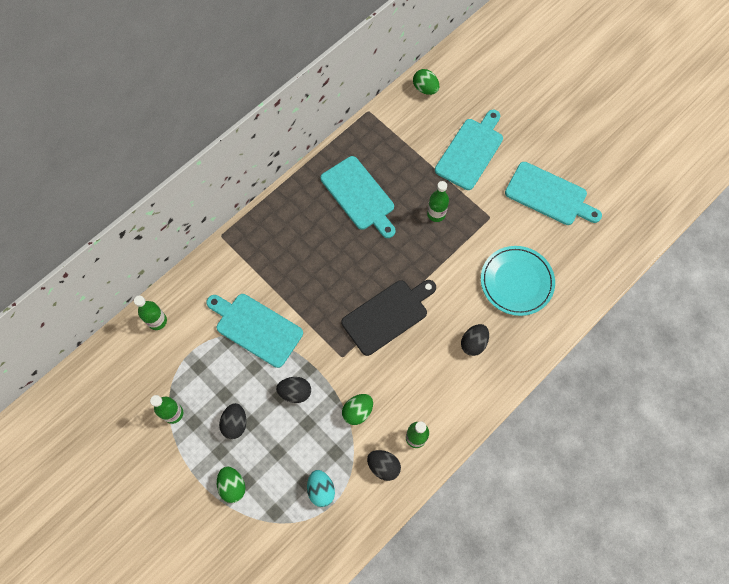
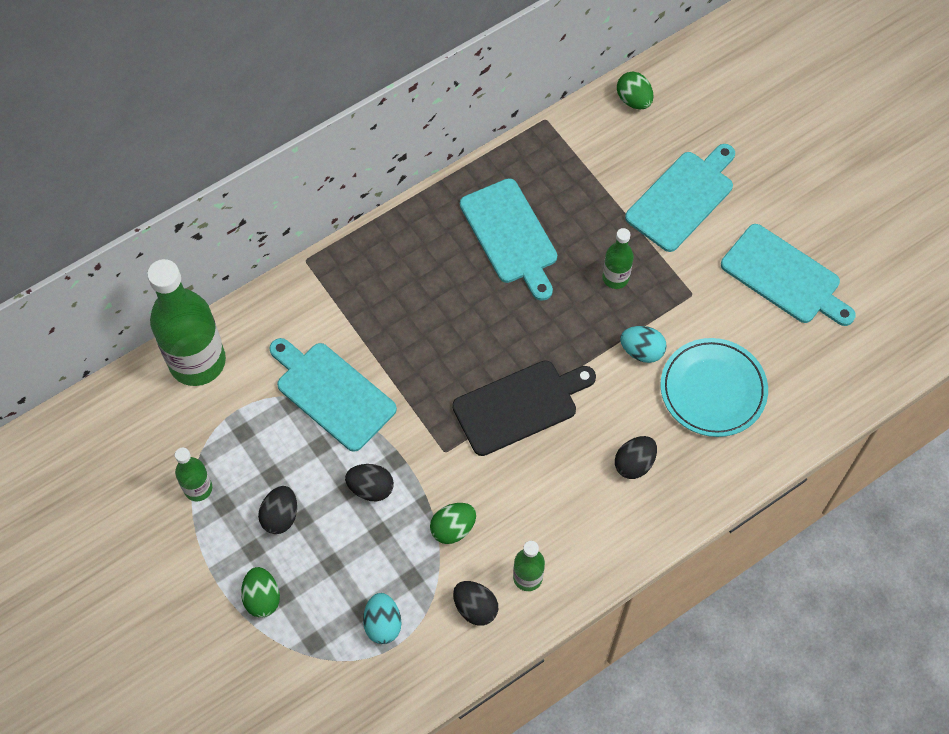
camera: 10 degrees right, 5 degrees down
green bottle [134,296,167,330] -> green bottle [147,259,226,386], size x2.07
none -> turquoise egg [620,326,667,363]

